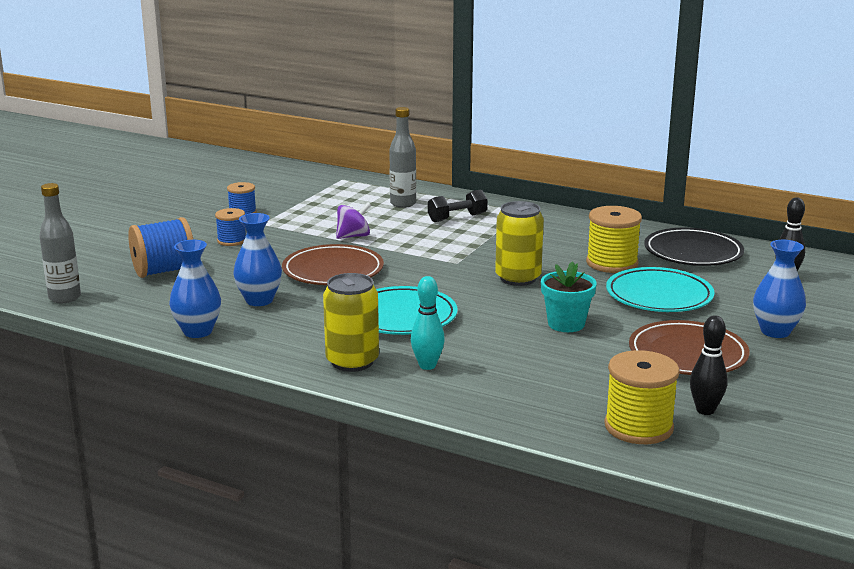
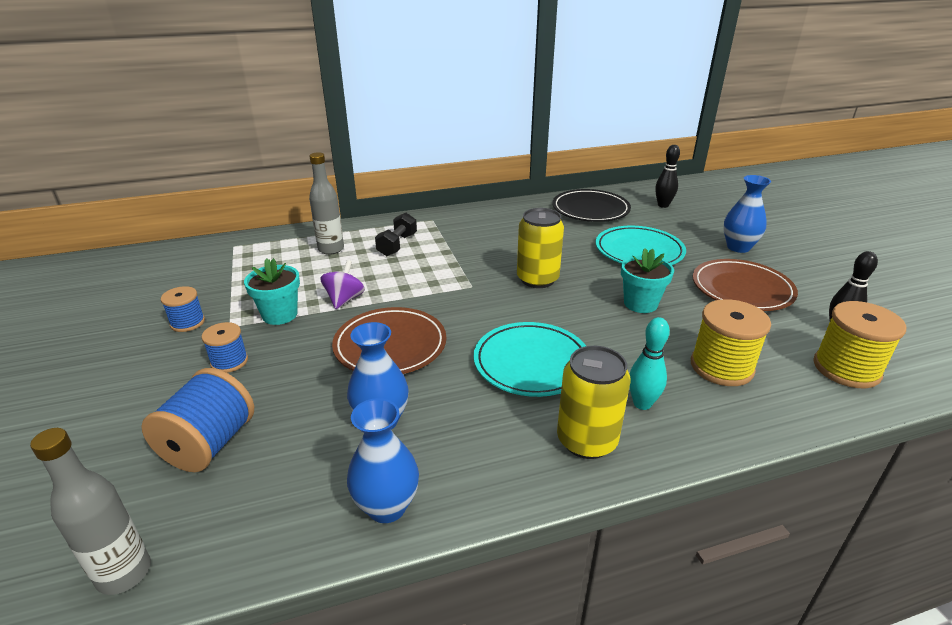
camera: 45 degrees left, 10 degrees up
yellow spool [586,206,642,273] -> yellow spool moved to [691,299,771,386]
none -> turquoise flower pot [244,258,300,325]

